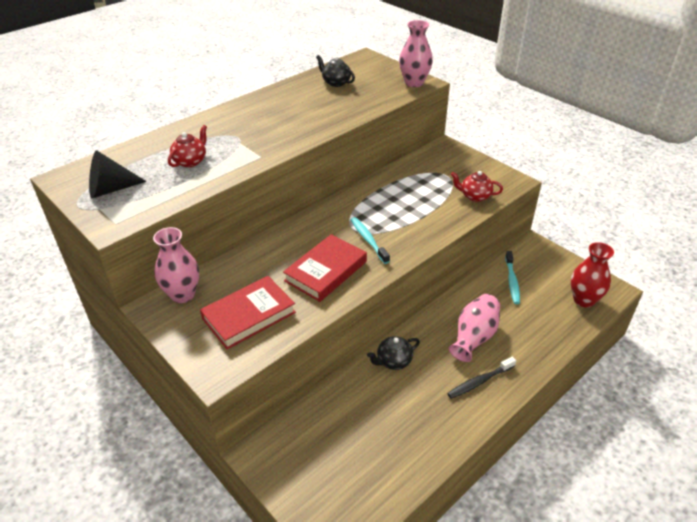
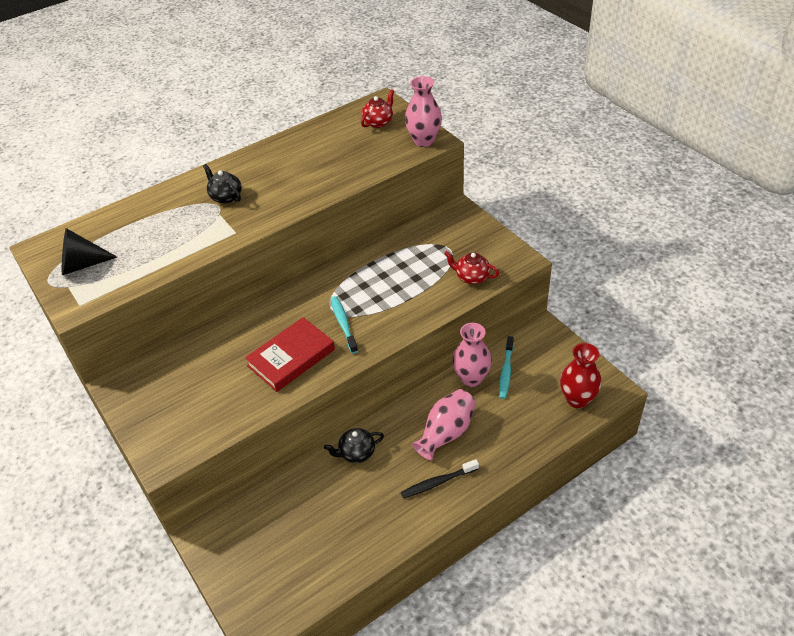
camera: 10 degrees right, 5 degrees up
pink vase [153,227,199,303] -> pink vase moved to [452,323,492,387]
red teapot [168,125,207,168] -> red teapot moved to [361,89,394,128]
red book [200,276,296,349] -> none
black teapot [316,55,355,87] -> black teapot moved to [203,164,242,204]

